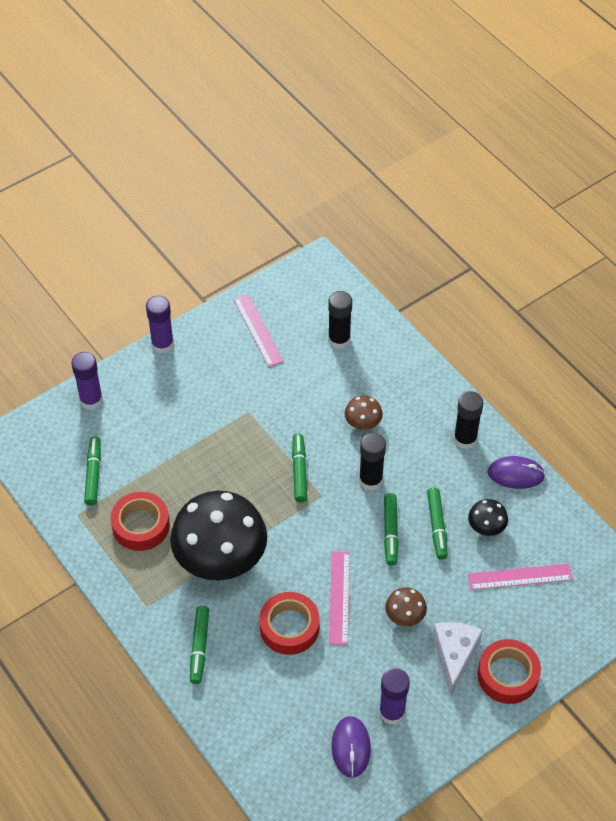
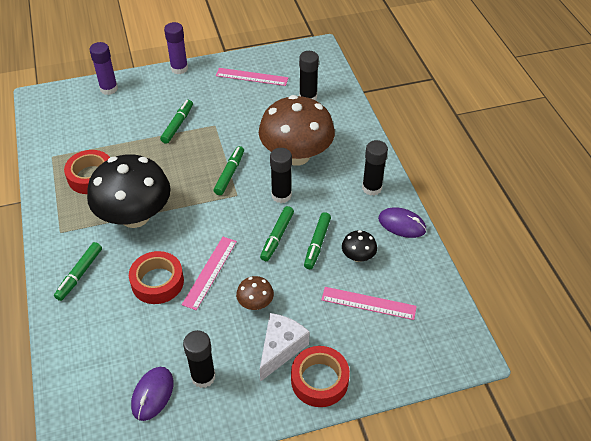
camera: 20 degrees right, 5 degrees down
green marker [84,436,101,506] -> green marker moved to [160,100,193,144]
pink ruler [233,294,284,367] -> pink ruler turned 75 degrees counterclockwise [216,68,288,86]
brown mushroom [344,396,383,430] -> brown mushroom [259,95,335,166], size x2.37
purple glue stick [379,668,410,724] -> black glue stick [183,330,216,388]

